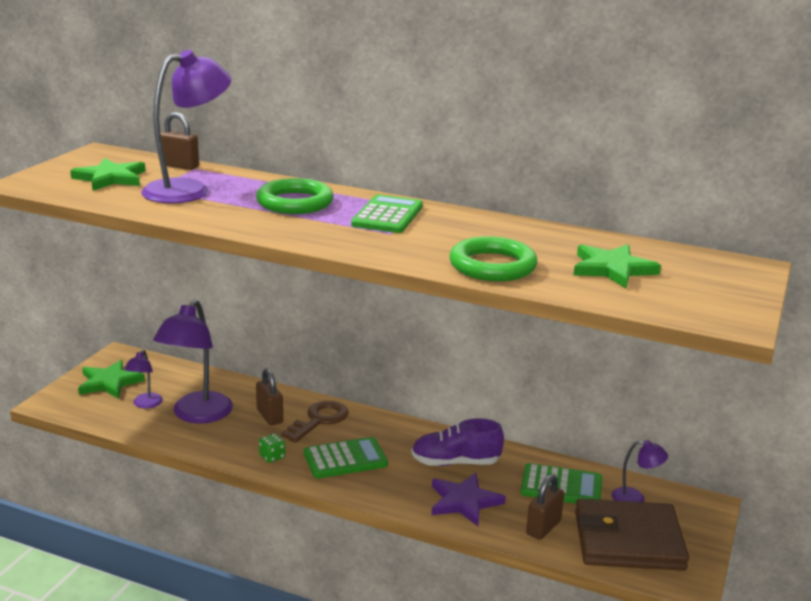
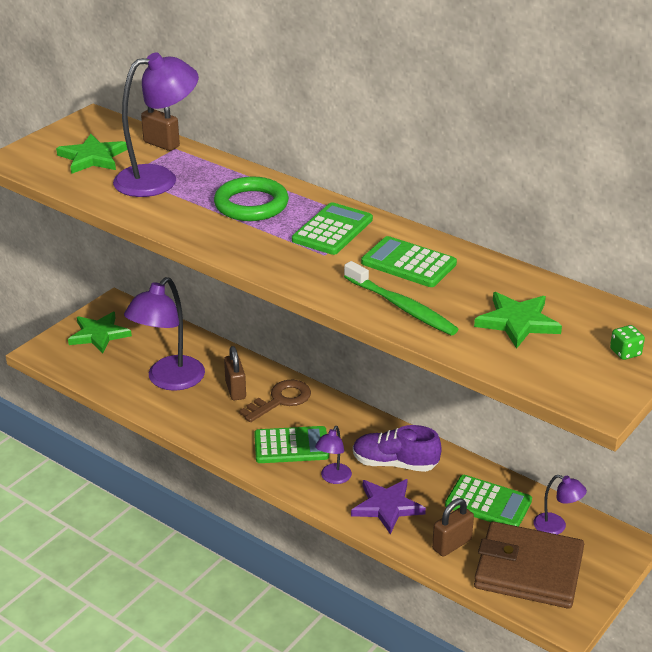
camera: 15 degrees right, 10 degrees up
purple lamp [124,349,163,409] -> purple lamp moved to [315,426,352,484]
green dice [259,433,285,463] -> green dice moved to [610,325,645,360]
green ring [449,236,538,281] -> green toothbrush [344,261,459,336]
none -> green calculator [361,236,457,287]

